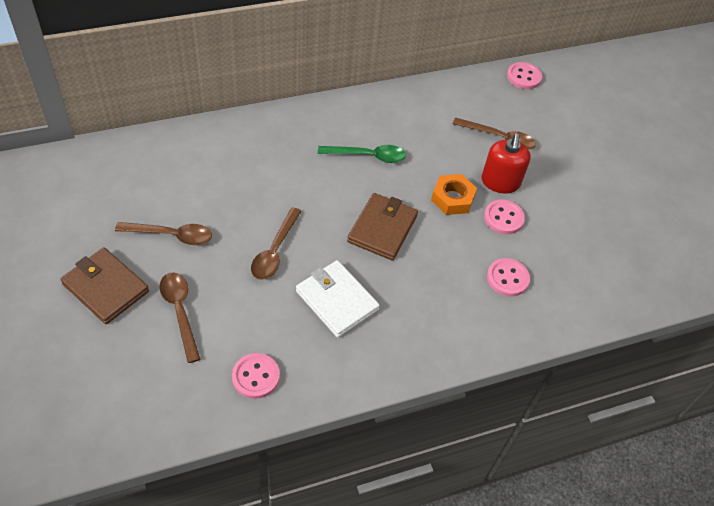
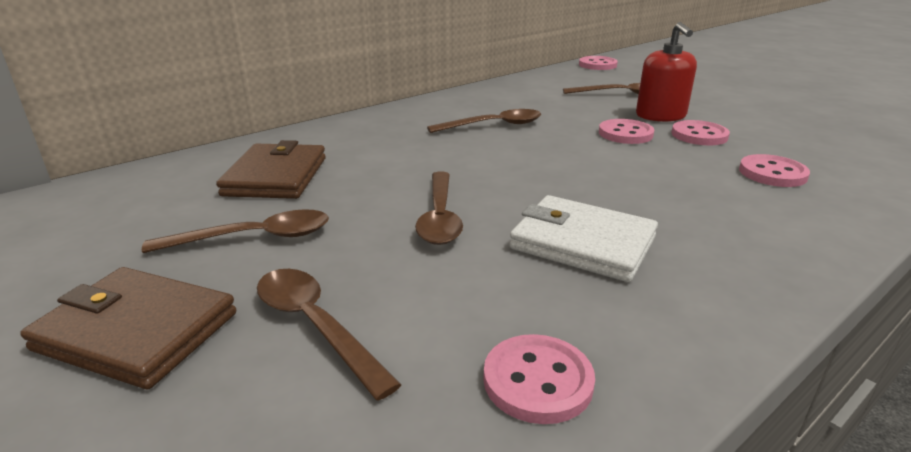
camera: 15 degrees left, 25 degrees down
green spoon [318,145,406,163] -> brown spoon [427,109,541,133]
brown wallet [347,193,418,261] -> brown wallet moved to [216,140,326,199]
orange nut [431,174,477,215] -> pink button [599,119,654,144]

